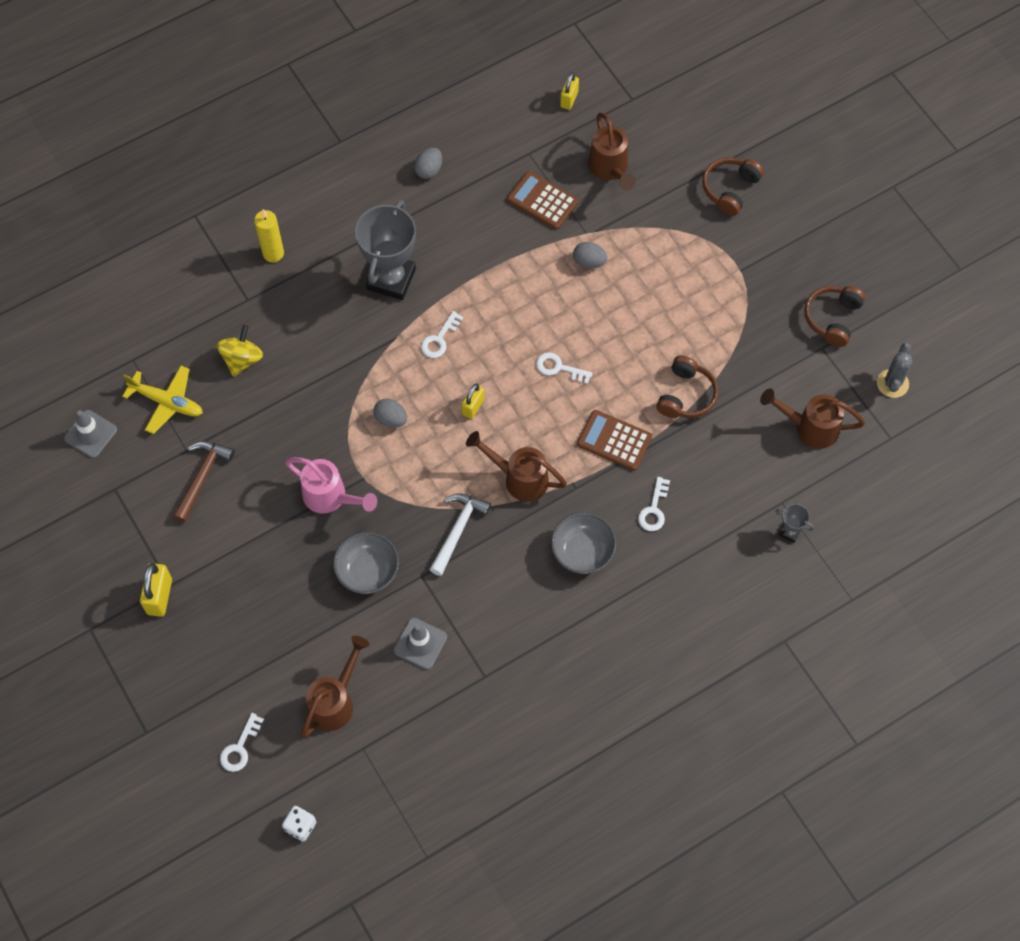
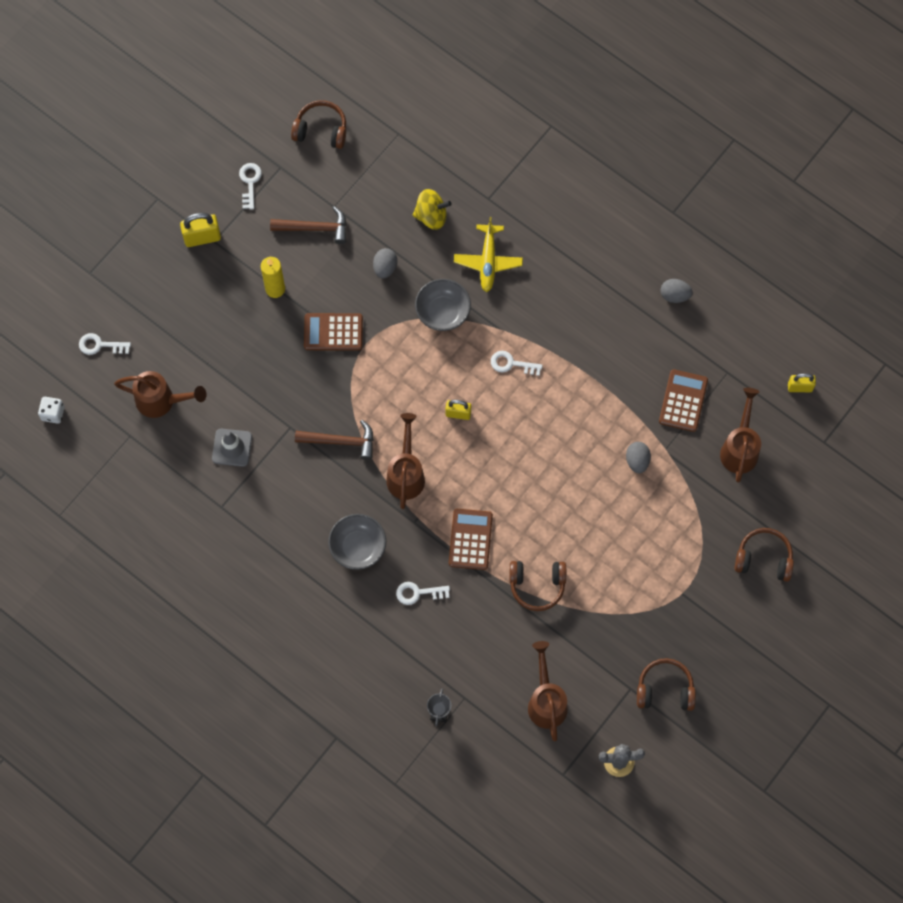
camera: 70 degrees right, 5 degrees up
grey traffic cone [64,410,117,458] -> brown headphones [291,100,346,149]
yellow plane [122,366,203,434] -> yellow plane moved to [454,217,523,292]
yellow candle [254,209,284,262] -> yellow candle moved to [261,257,285,298]
pink watering can [285,457,377,513] -> brown calculator [304,313,363,351]
grey bowl [333,532,399,594] -> grey bowl moved to [415,279,471,331]
grey trophy [355,200,416,300] -> none
grey egg [373,399,407,428] -> grey egg moved to [373,248,397,278]
white hammer [429,493,491,576] -> brown hammer [295,420,374,460]
white key [536,352,593,384] -> white key moved to [239,163,262,210]
brown watering can [588,113,636,190] -> brown watering can turned 135 degrees clockwise [720,388,761,483]

